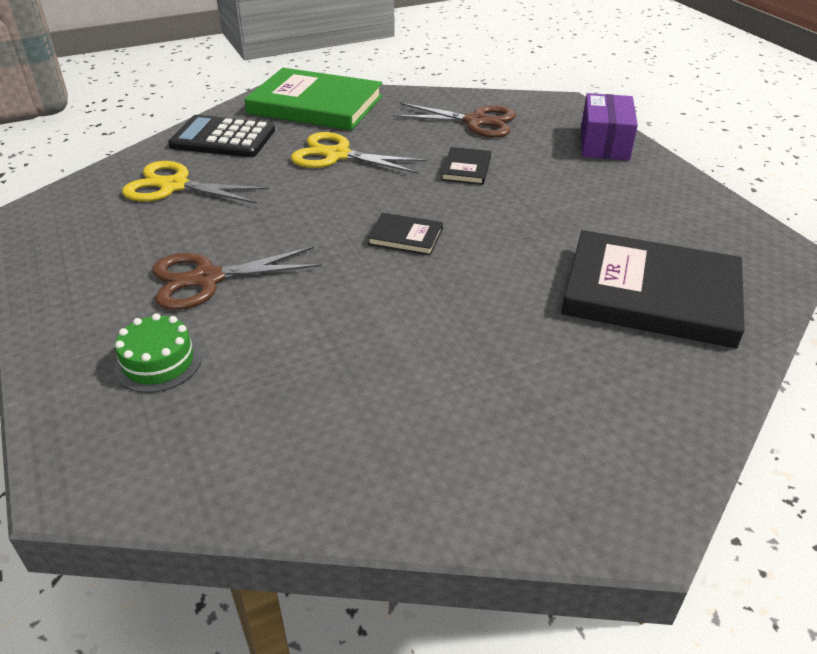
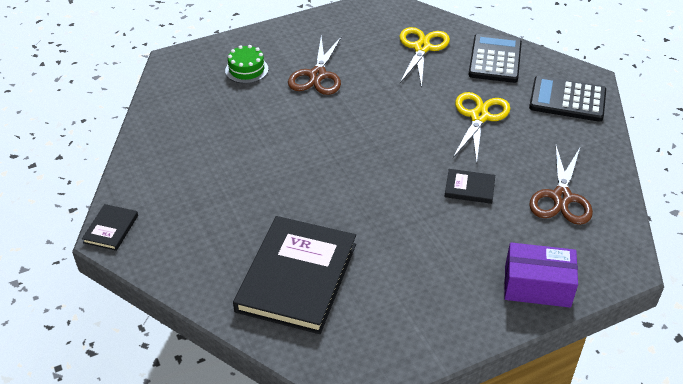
camera: 90 degrees right, 5 degrees up
brown scissors [152,246,322,310] -> brown scissors turned 150 degrees counterclockwise [288,36,342,95]
green book [245,68,383,131] -> black calculator [529,76,606,122]
black book [367,213,443,256] -> black book moved to [82,204,138,251]

